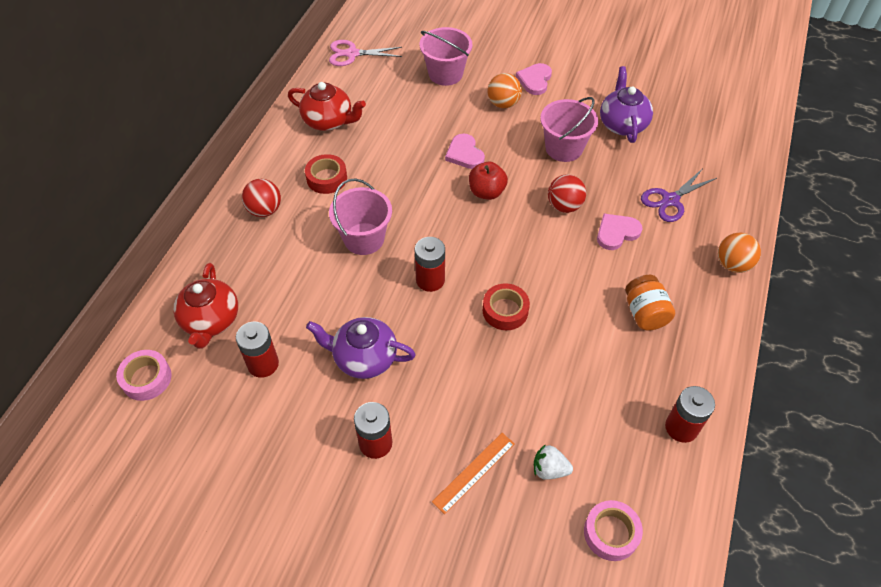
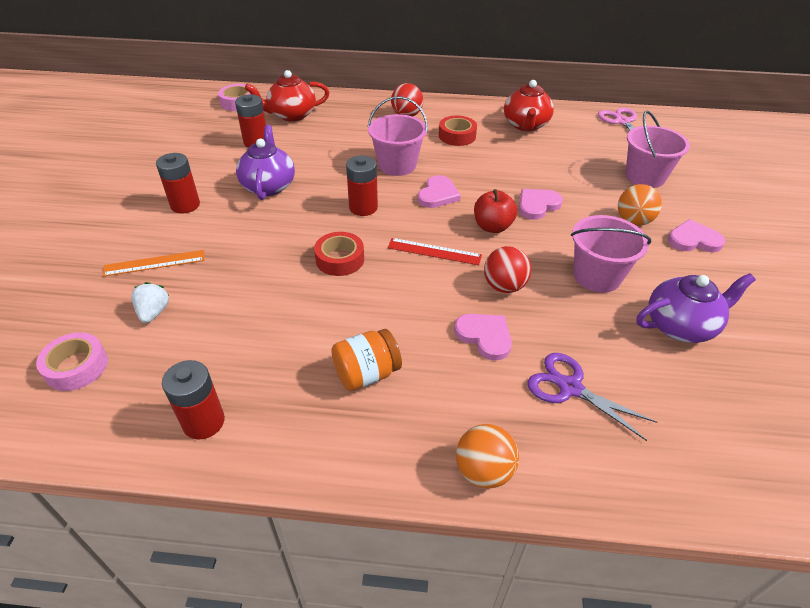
camera: 75 degrees right, 10 degrees down
orange ruler [432,433,515,514] -> orange ruler turned 45 degrees counterclockwise [102,250,204,277]
none -> red ruler [387,238,482,265]
none -> pink heart [418,175,461,208]

